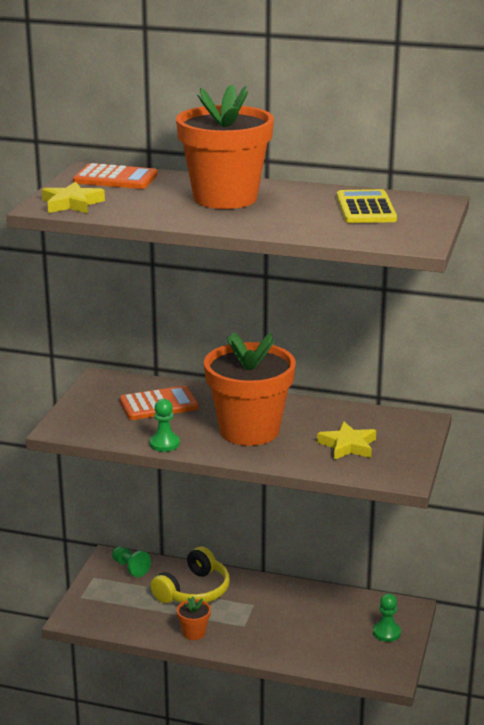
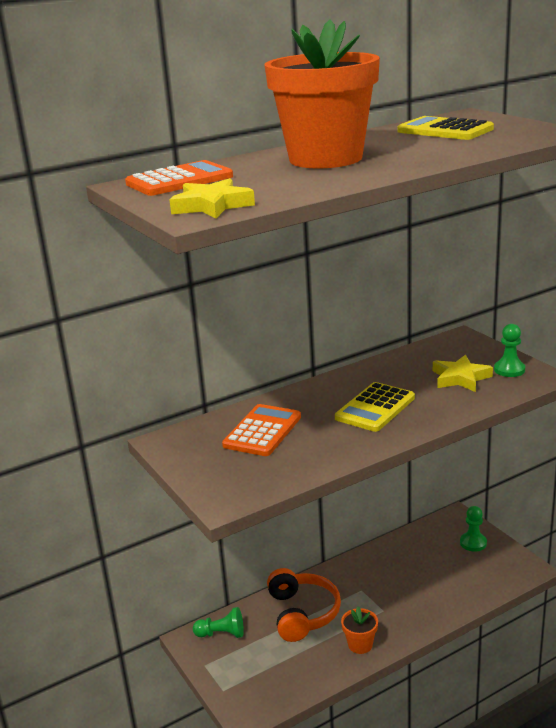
camera: 45 degrees left, 0 degrees up
green pawn [149,399,180,452] -> green pawn moved to [494,324,525,377]
yellow headphones [150,547,230,603] -> orange headphones [267,568,341,642]
orange flower pot [204,333,296,446] -> yellow calculator [335,382,415,432]

